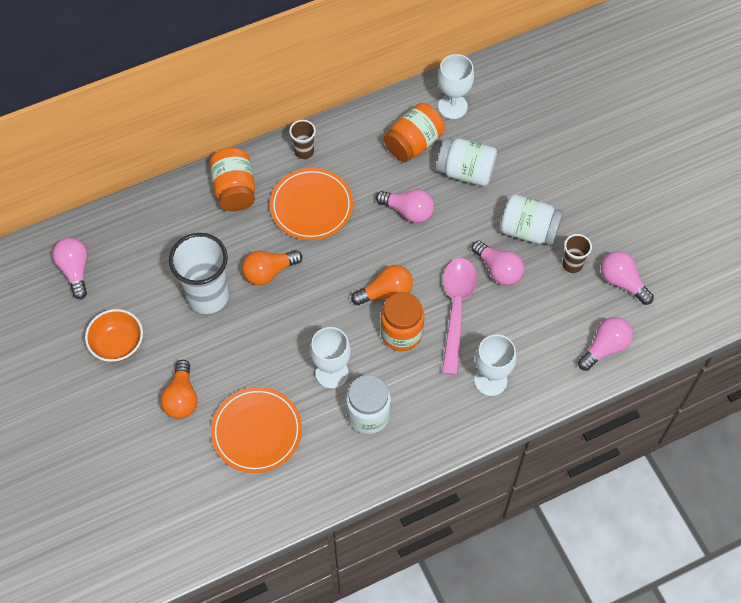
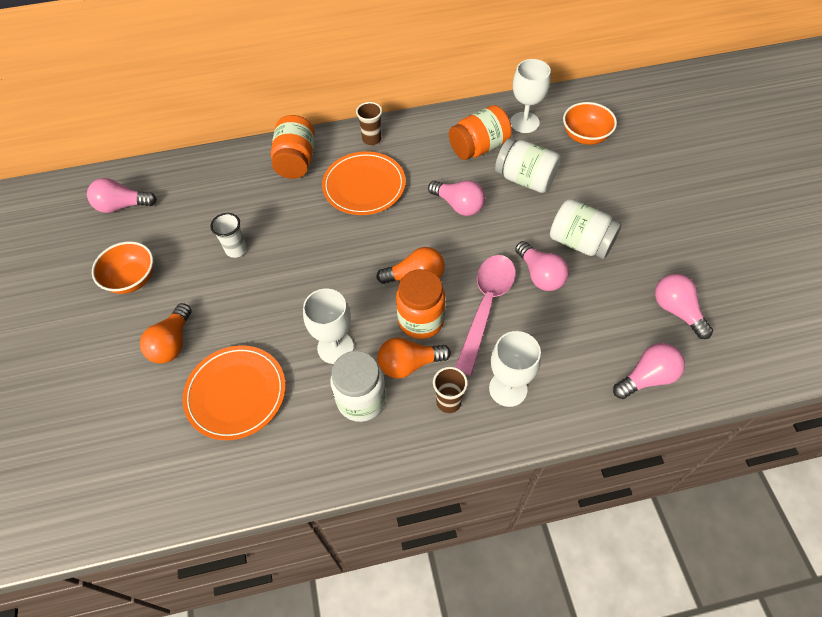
camera: 15 degrees right, 5 degrees down
pink light bulb [52,238,88,299] -> pink light bulb turned 90 degrees counterclockwise [87,178,157,213]
white cup [169,233,229,314] -> white cup [210,213,247,258], size x0.49
orange light bulb [242,250,303,285] -> orange light bulb moved to [377,337,451,379]
brown cup [562,234,592,273] -> brown cup moved to [433,367,468,413]
none -> orange bowl [563,102,617,145]

